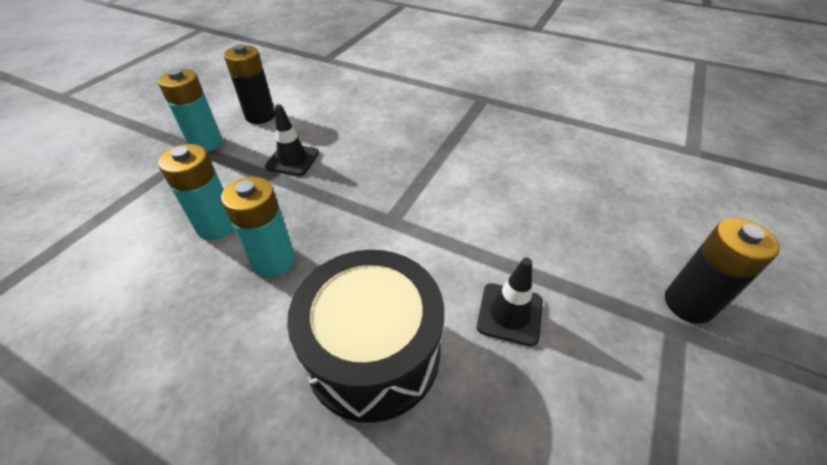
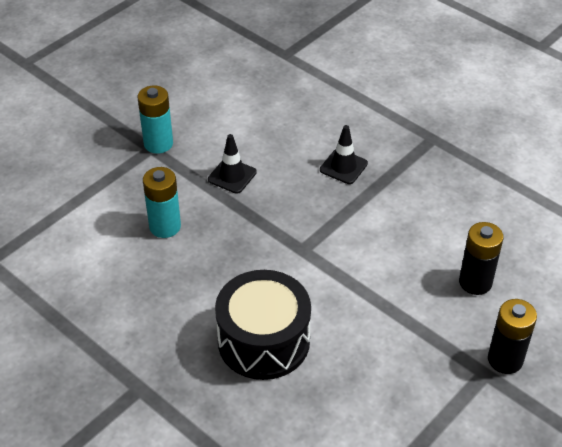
camera: 15 degrees right, 0 degrees up
turquoise battery [221,177,295,277] -> none
black battery [224,44,275,124] -> black battery moved to [459,222,504,295]
black traffic cone [477,258,543,346] -> black traffic cone moved to [320,125,368,184]

